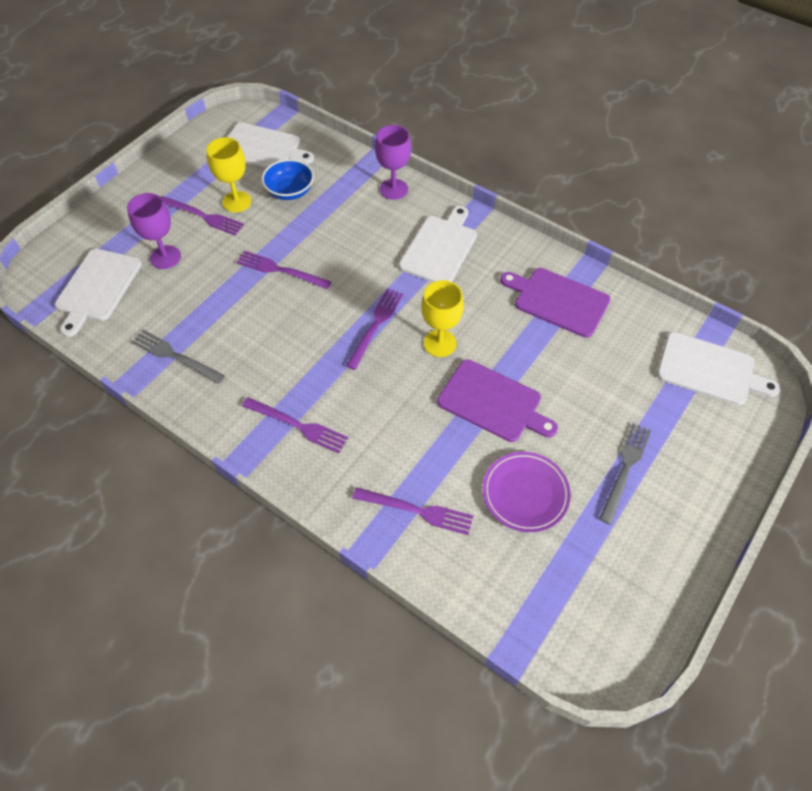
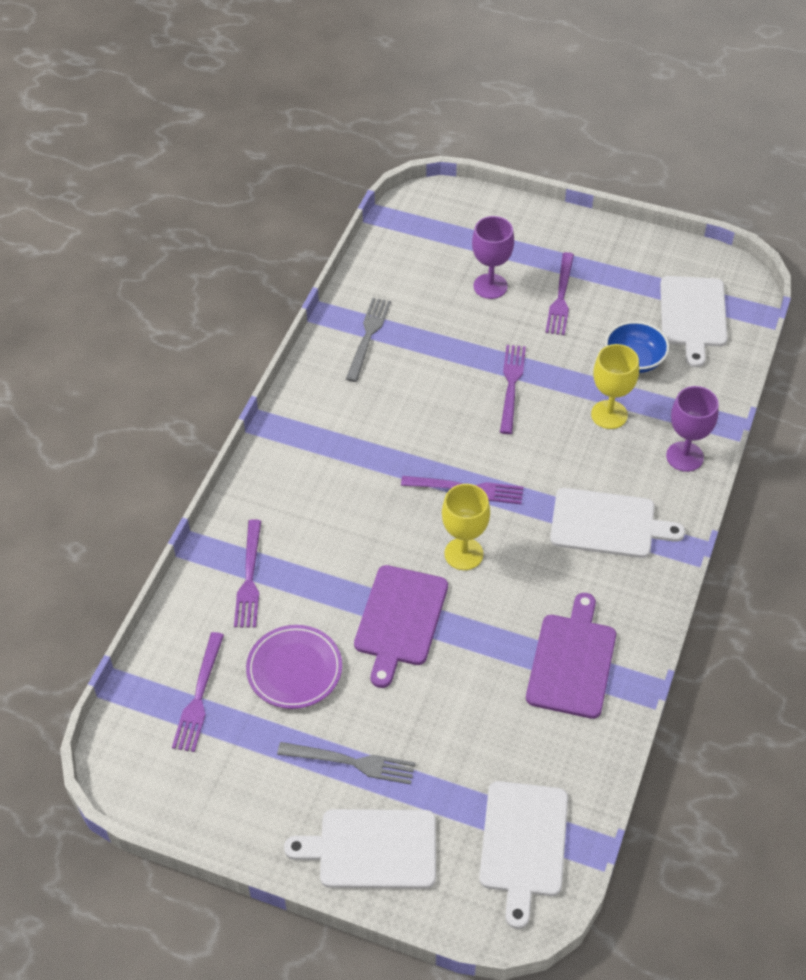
camera: 75 degrees right, 5 degrees down
white cutting board [55,249,142,337] -> white cutting board moved to [284,809,436,889]
yellow goblet [206,137,252,212] -> yellow goblet moved to [591,344,639,429]
purple fork [242,397,348,453] -> purple fork moved to [172,632,224,752]

